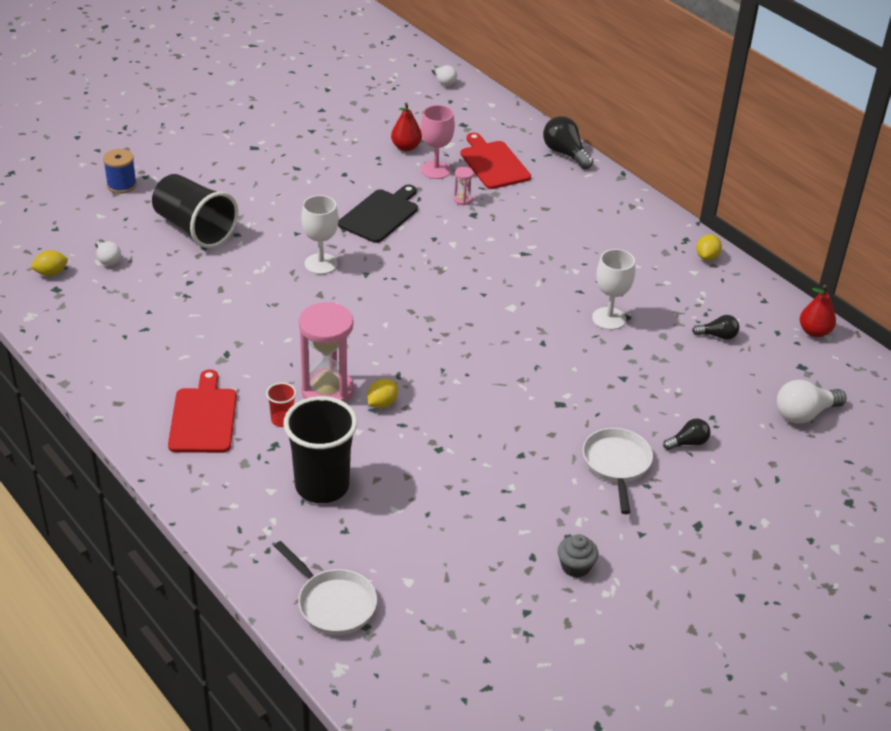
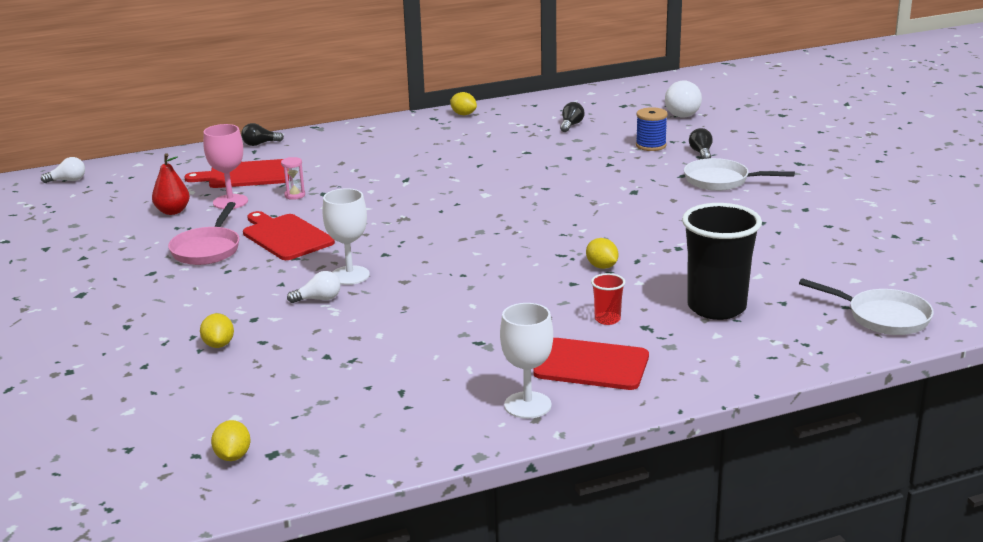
camera: 70 degrees left, 15 degrees down
white light bulb [95,239,121,266] -> white light bulb moved to [287,271,341,303]
blue spool [103,149,137,194] -> blue spool moved to [636,107,668,151]
black cup [152,174,238,248] -> yellow lemon [200,313,234,348]
white pan [274,541,377,635] -> white pan turned 60 degrees clockwise [799,278,934,335]
pink hourglass [299,302,354,403] -> none
black cutting board [338,185,418,243] -> red cutting board [243,211,335,260]
black light bulb [543,116,593,169] -> black light bulb [241,123,284,146], size x0.60
grey cupcake [558,534,598,578] -> none
white goblet [592,249,635,330] -> white goblet moved to [500,303,553,419]
red pear [800,285,836,337] -> none
none -> pink pan [168,202,240,265]

